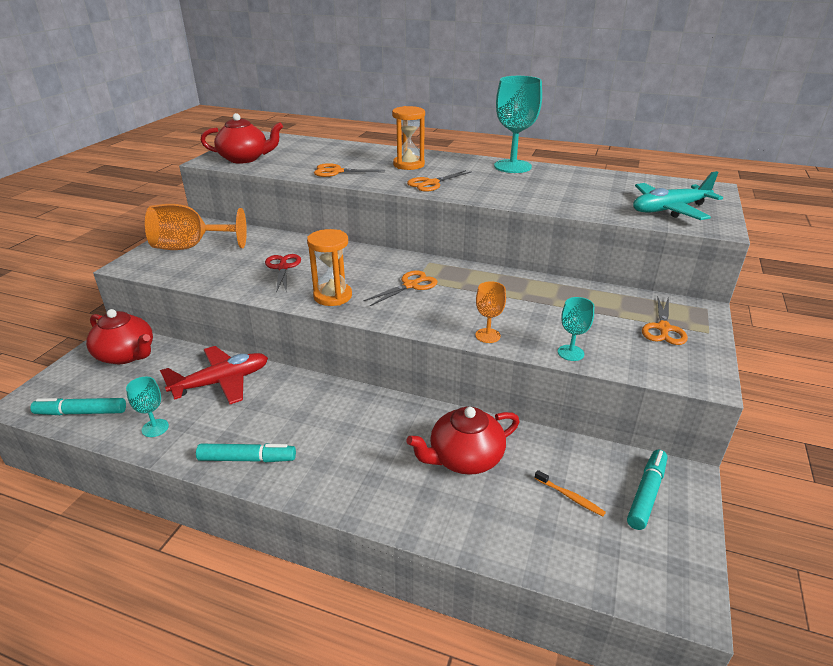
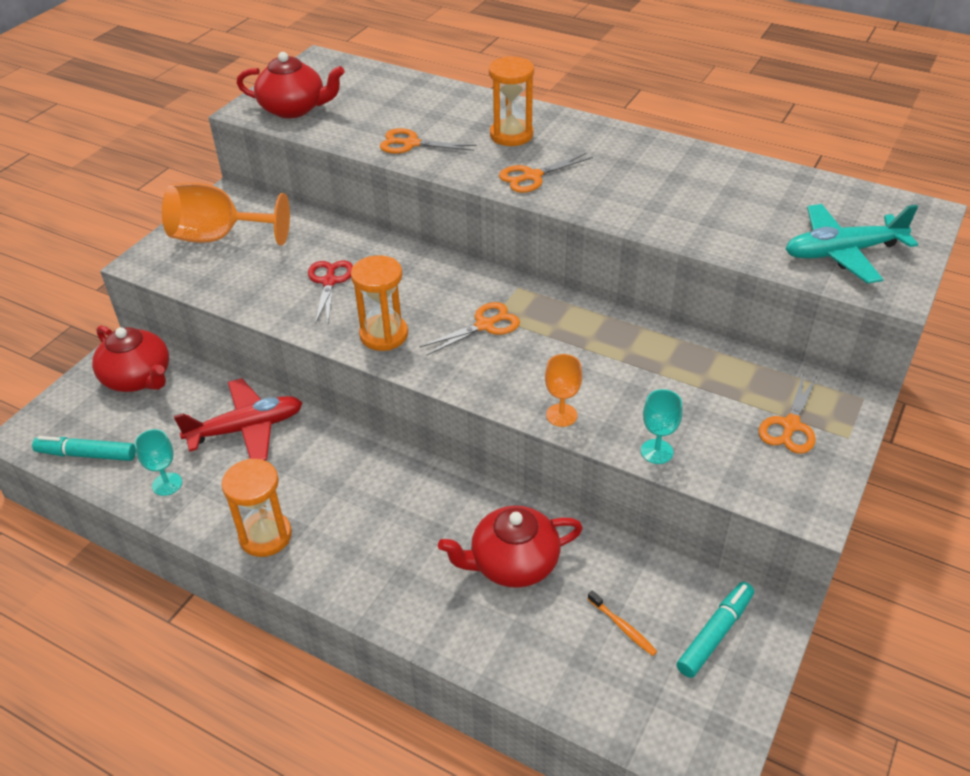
camera: 10 degrees right, 10 degrees up
turquoise marker [196,443,296,463] -> orange hourglass [221,458,292,557]
turquoise goblet [494,76,542,173] -> none

